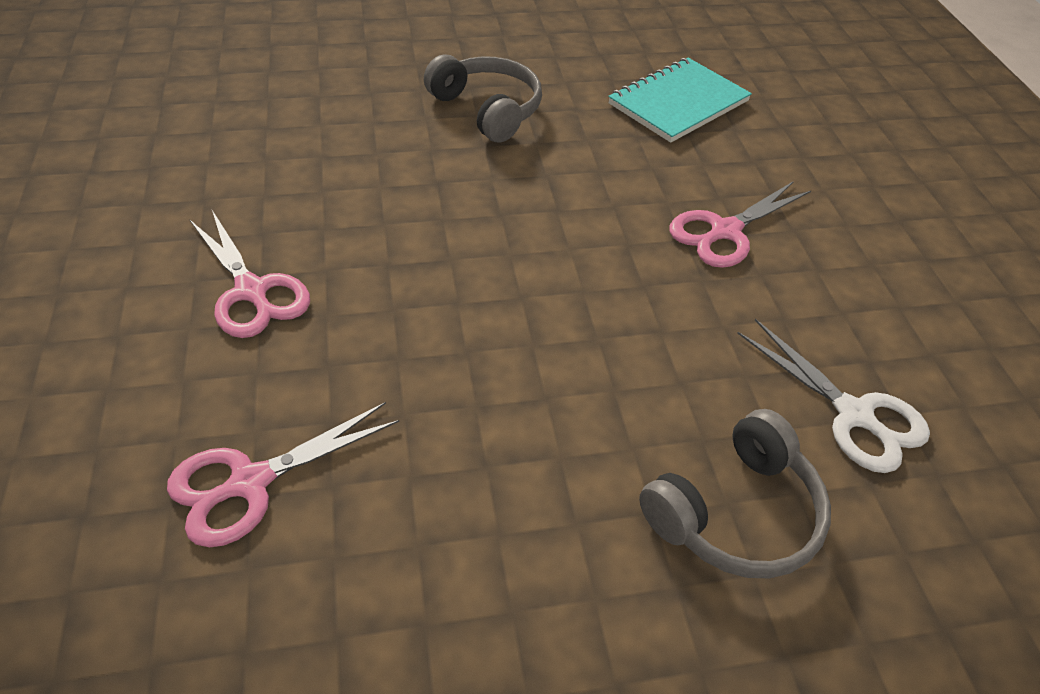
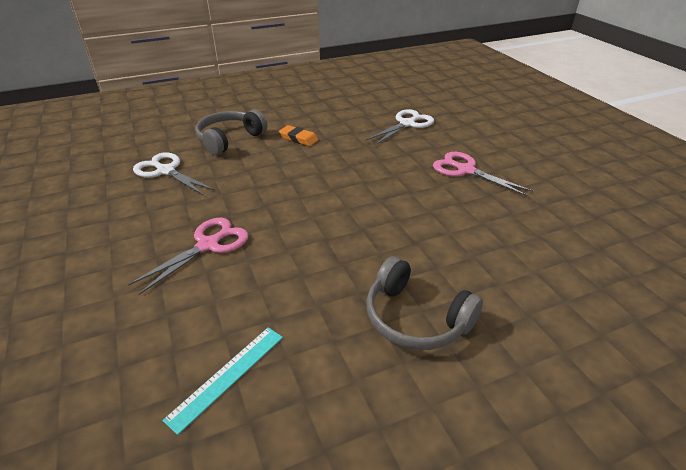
camera: 170 degrees right, 10 degrees down
pink scissors [167,402,399,547] -> white scissors [366,109,434,145]
turquoise notebook [608,58,752,143] -> turquoise ruler [162,327,283,435]
none -> orange eraser [279,125,318,146]

